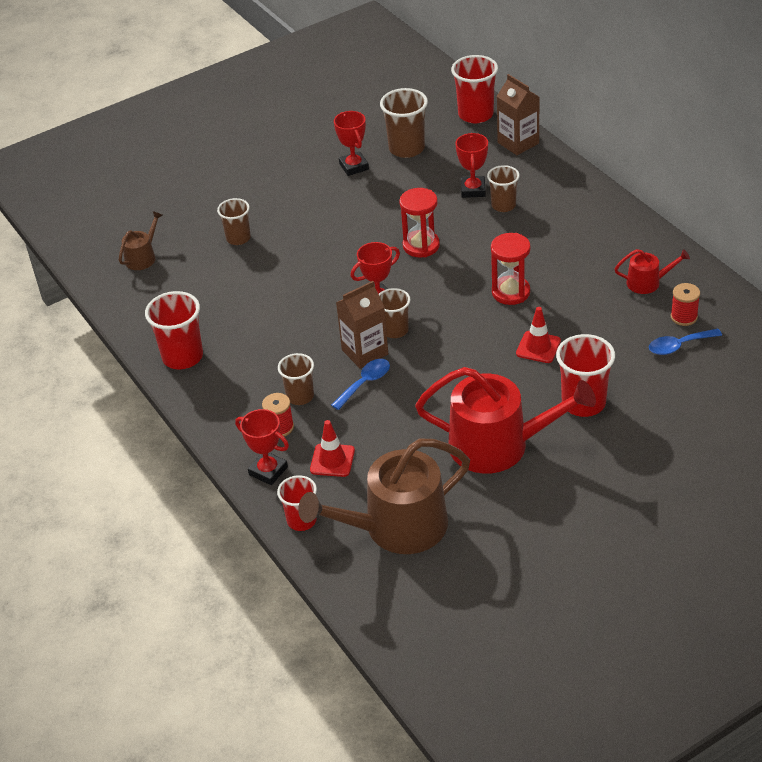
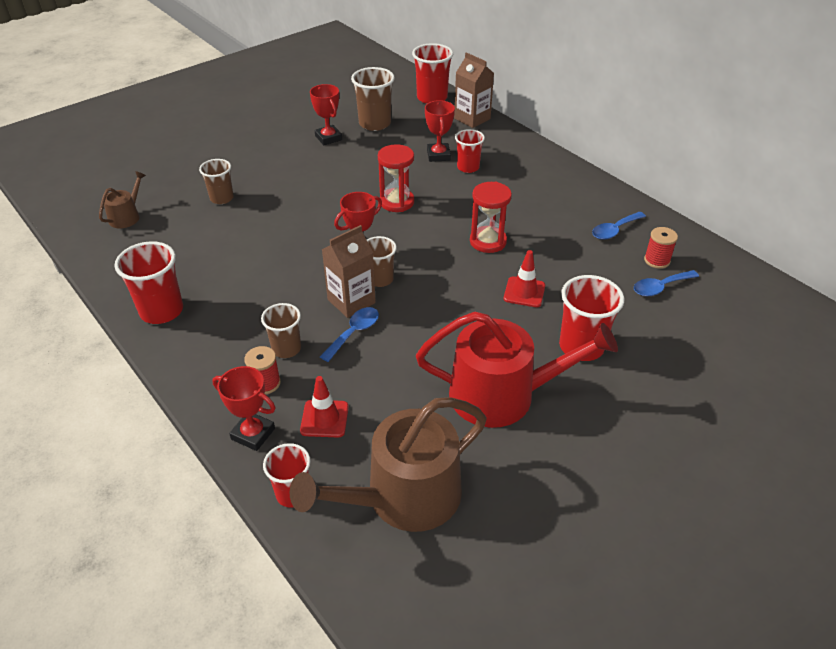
camera: 10 degrees left, 0 degrees up
brown cup [487,165,520,212] -> red cup [455,129,485,173]
red watering can [615,249,690,294] -> blue spoon [592,212,646,240]

